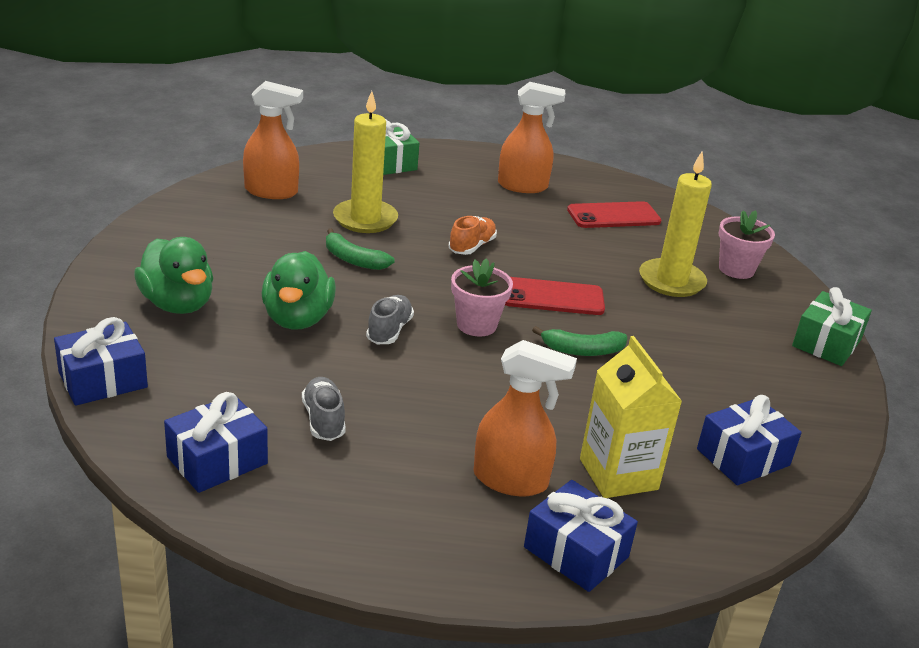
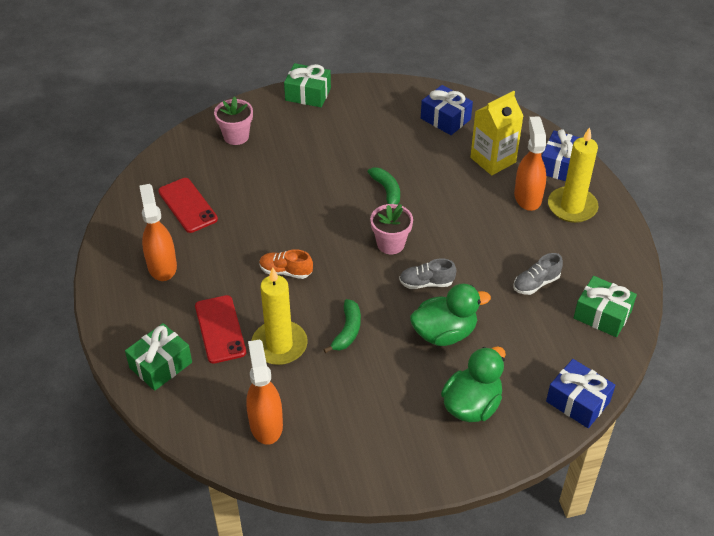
camera: 105 degrees left, 15 degrees up
blue gift [164,392,268,493] -> green gift [574,276,637,337]
red phone [505,277,605,315] -> red phone moved to [195,295,246,364]
yellow candle [639,151,712,297] -> yellow candle moved to [548,127,598,223]

